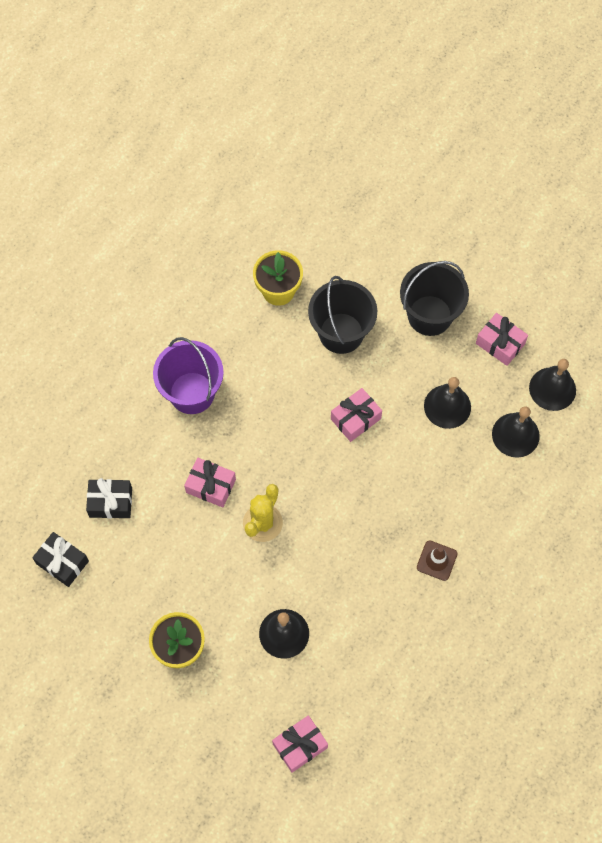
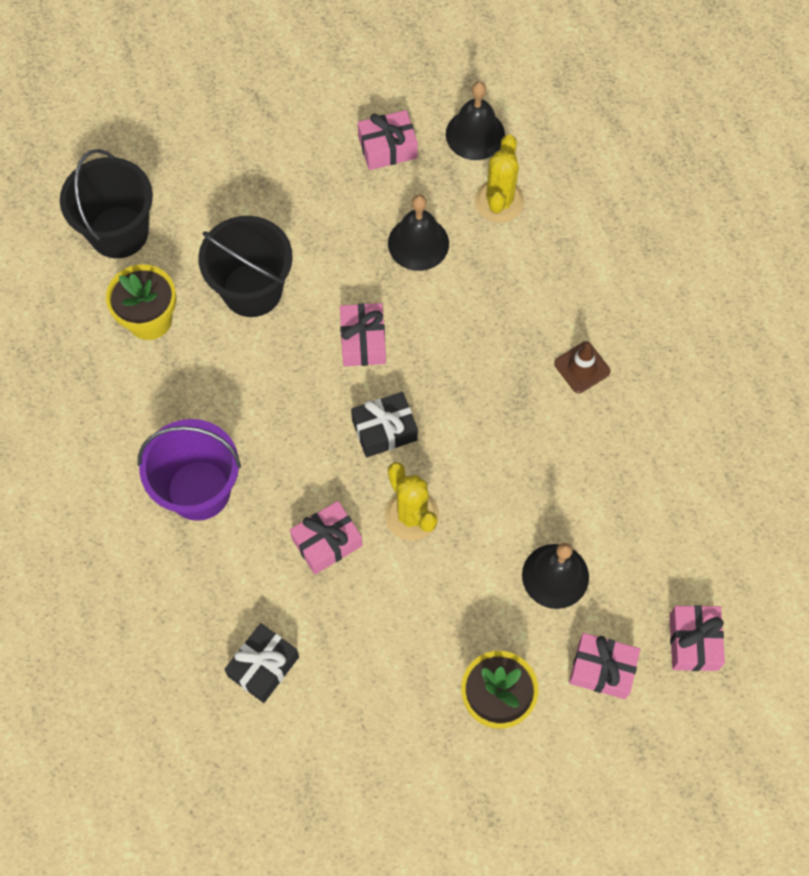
camera: 55 degrees left, 0 degrees up
black gift [32,532,89,587] -> black gift moved to [351,392,418,458]
black bucket [400,261,469,336] -> black bucket moved to [60,149,153,258]
black bell [492,406,540,458] -> yellow cactus [475,135,524,223]
none -> pink gift [569,633,640,699]

